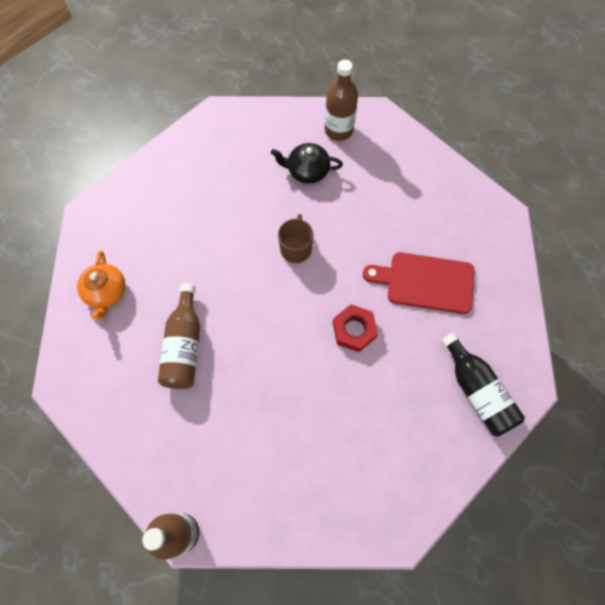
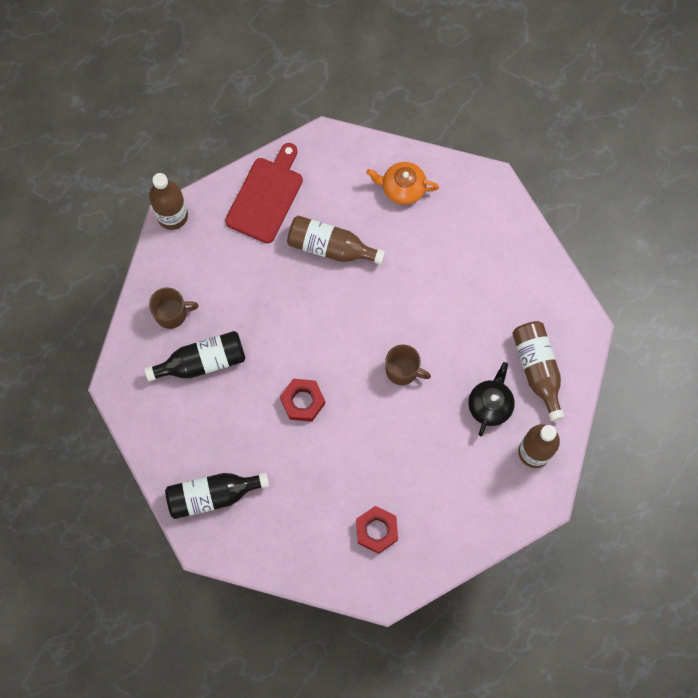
camera: 105 degrees right, 5 degrees up
red cutting board [363,252,475,314] -> red cutting board moved to [225,143,303,243]
none -> black bottle [144,331,246,382]
none -> brown mug [149,288,199,329]
none -> red nut [356,506,398,554]
none -> brown bottle [512,321,564,421]

